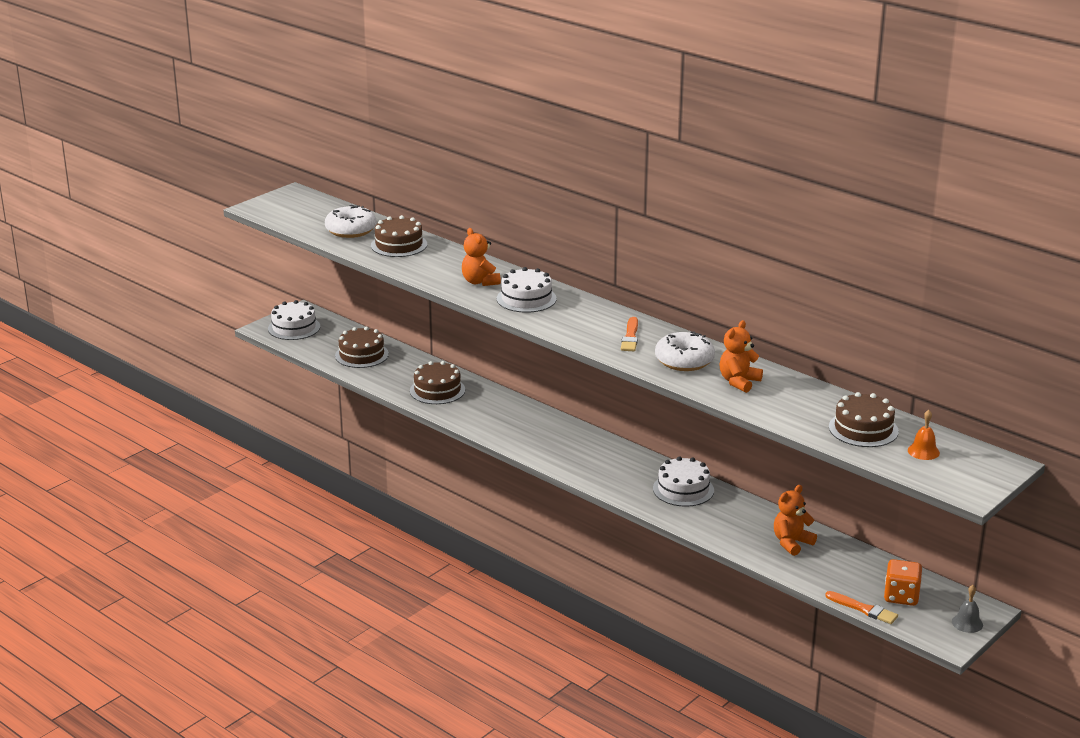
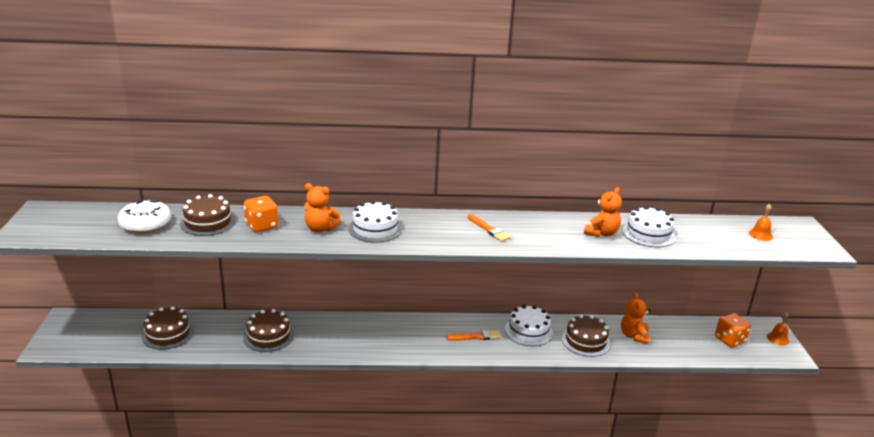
camera: 45 degrees left, 0 degrees up
white cake [268,300,320,340] -> white cake moved to [622,206,676,247]
white donut [655,331,715,371] -> none
orange teddy bear [719,320,763,393] -> orange teddy bear turned 135 degrees counterclockwise [584,187,622,237]
orange brush [825,591,898,624] -> orange brush moved to [446,330,501,341]
brown cake [829,392,899,447] -> brown cake moved to [562,315,611,357]
grey bell [952,585,983,633] -> orange bell [767,312,789,346]
none -> orange dice [244,196,278,232]

